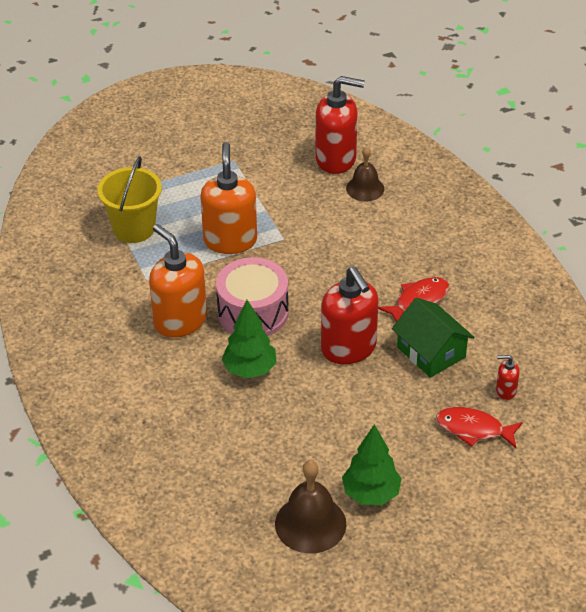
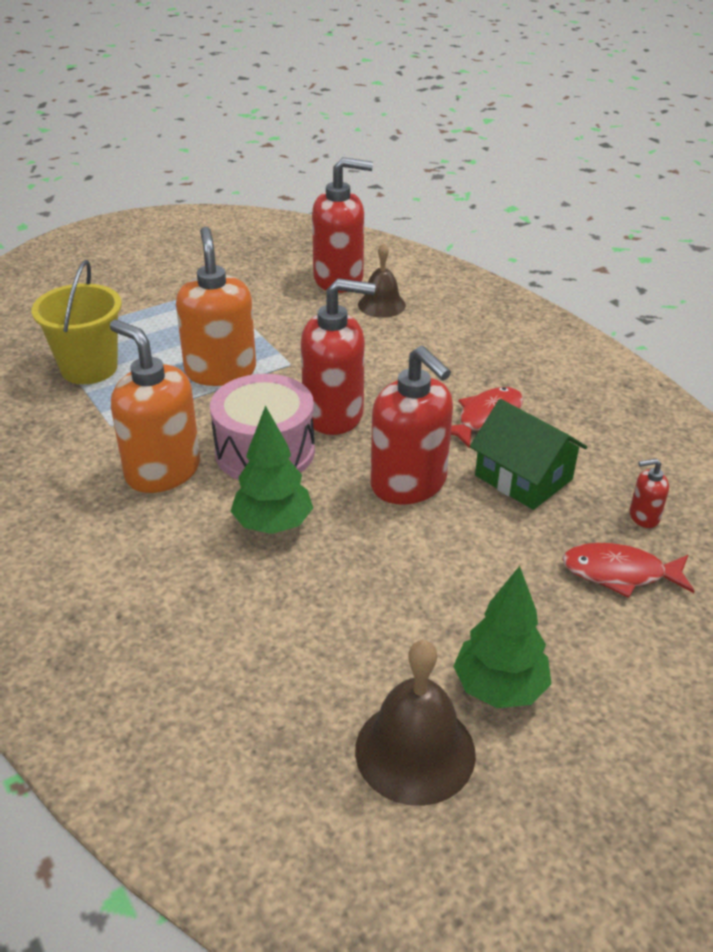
camera: 10 degrees left, 5 degrees down
none -> red soap dispenser [301,278,376,435]

